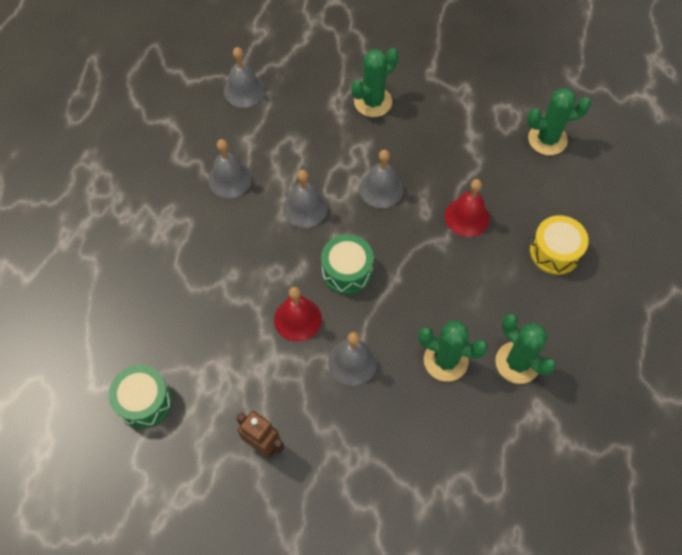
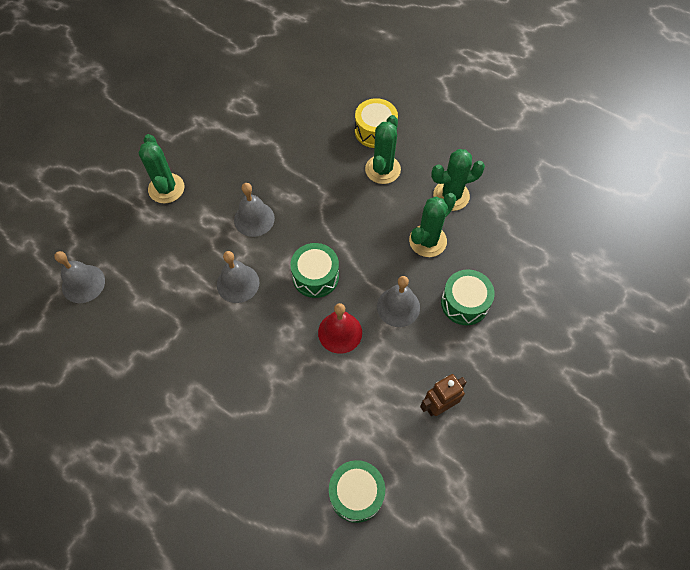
camera: 65 degrees left, 0 degrees up
grey bell [208,139,252,198] -> none
red bell [445,179,490,237] -> none
green cactus [527,88,591,155] -> green cactus moved to [365,115,401,184]
none -> green drum [441,269,495,325]

